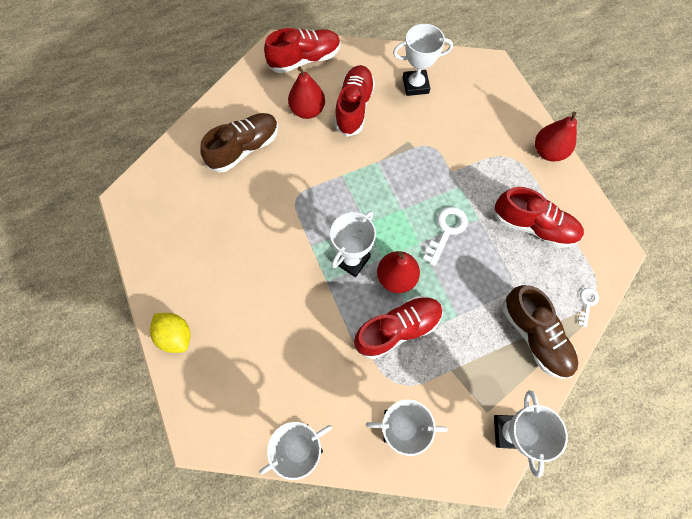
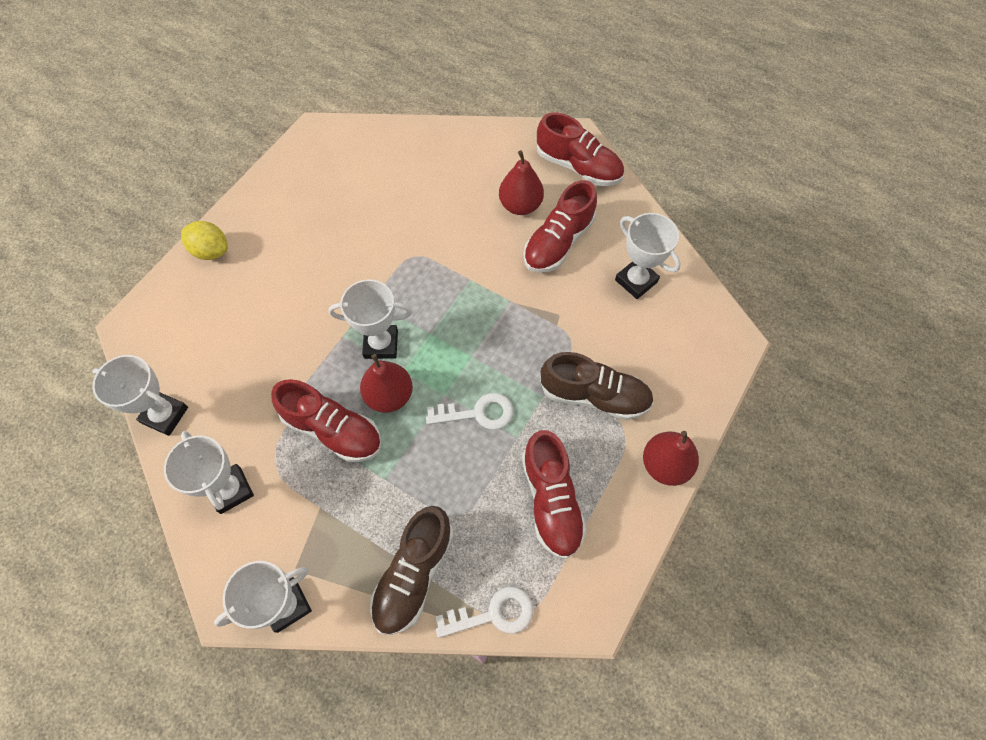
camera: 55 degrees right, 5 degrees down
yellow lemon [150,313,190,353] -> yellow lemon turned 75 degrees counterclockwise [181,221,228,260]
brown shoe [200,113,278,173] -> brown shoe moved to [540,352,654,420]
red shoe [334,65,375,137] -> red shoe turned 150 degrees clockwise [523,180,597,273]
white key [578,288,599,327] -> white key [436,586,534,638], size x1.73

